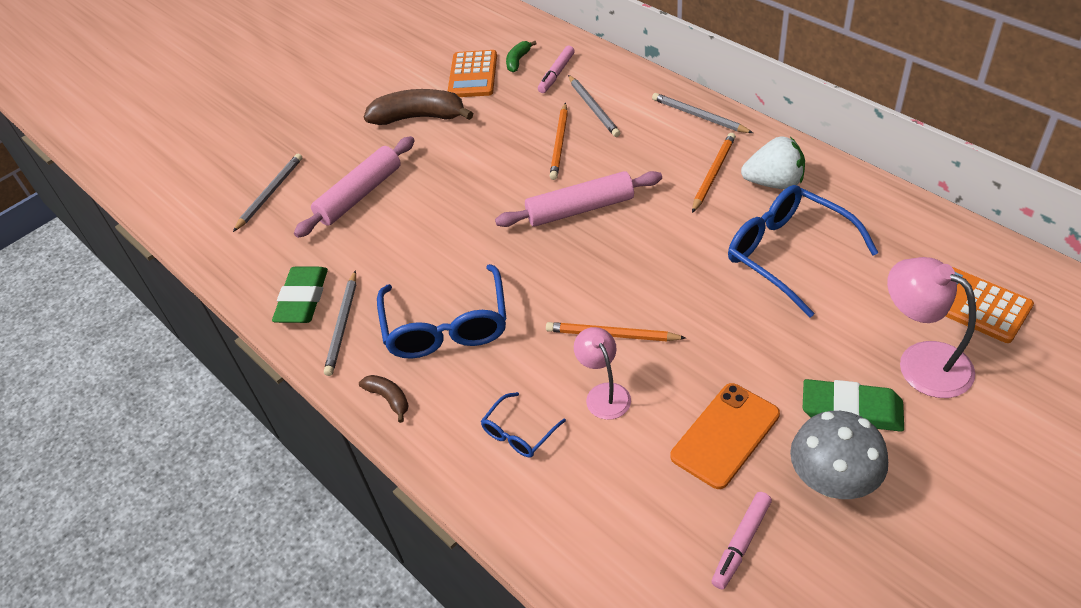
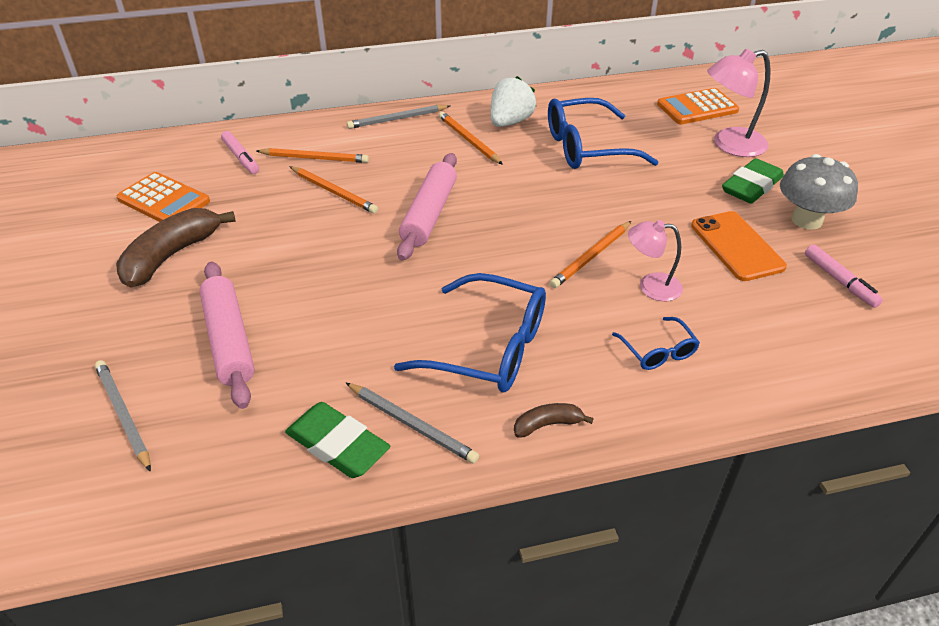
camera: 65 degrees left, 5 degrees down
green banana [506,41,537,72] -> none
grey pencil [568,75,620,137] -> orange pencil [257,148,369,163]

